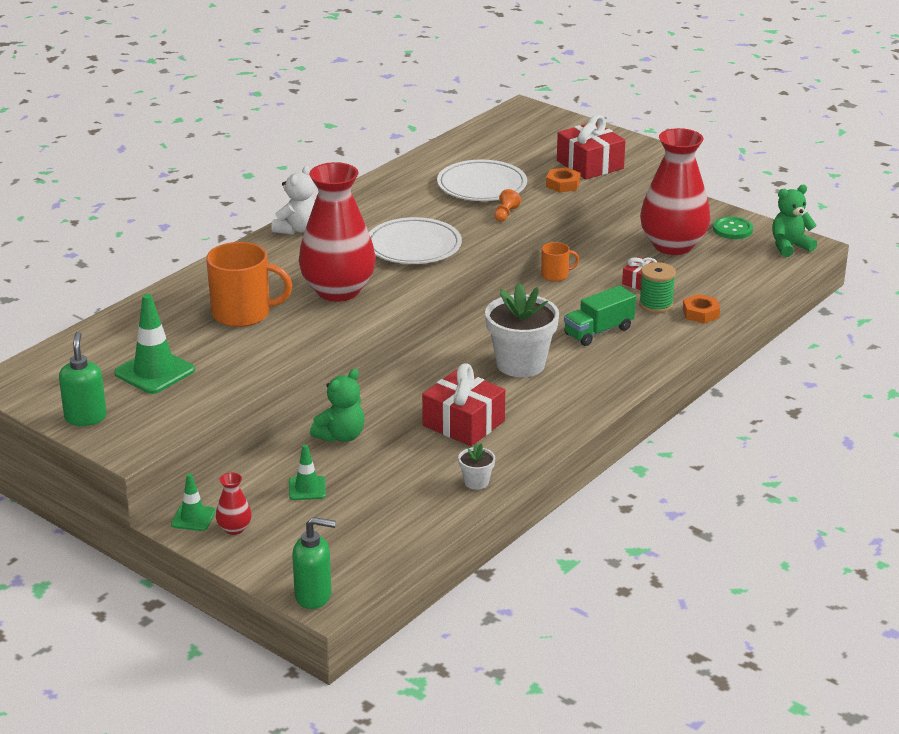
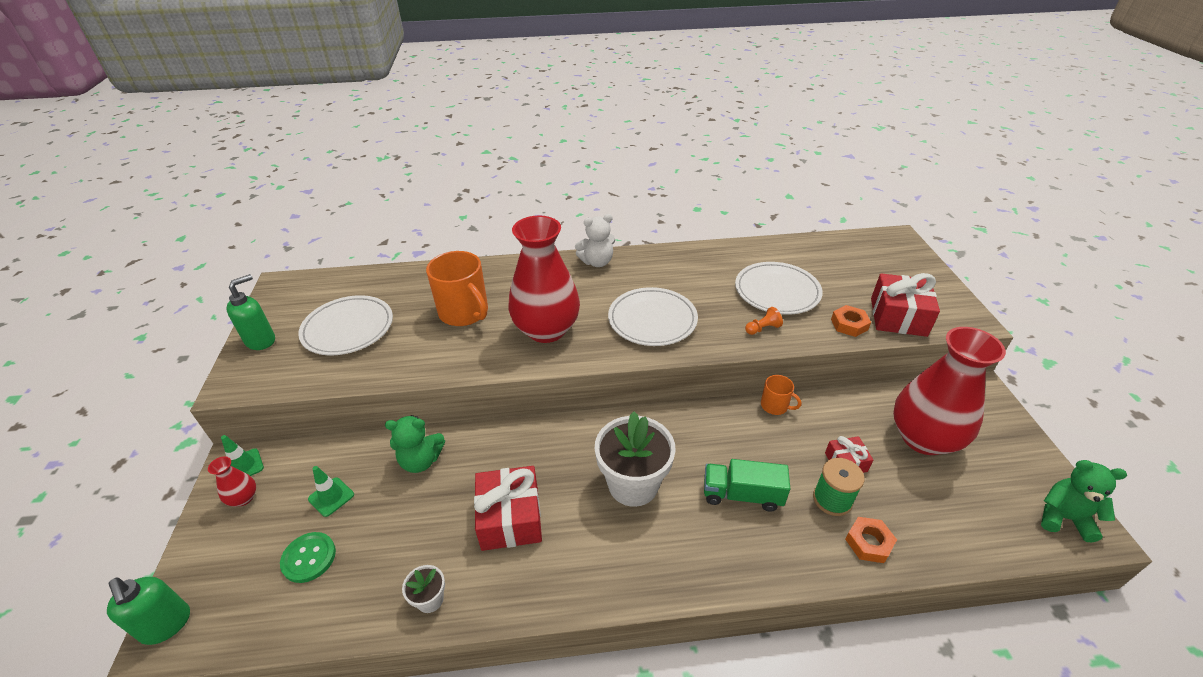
camera: 45 degrees right, 10 degrees up
green traffic cone [114,294,195,394] -> white plate [298,295,393,355]
green button [713,216,753,239] -> green button moved to [280,532,336,583]

